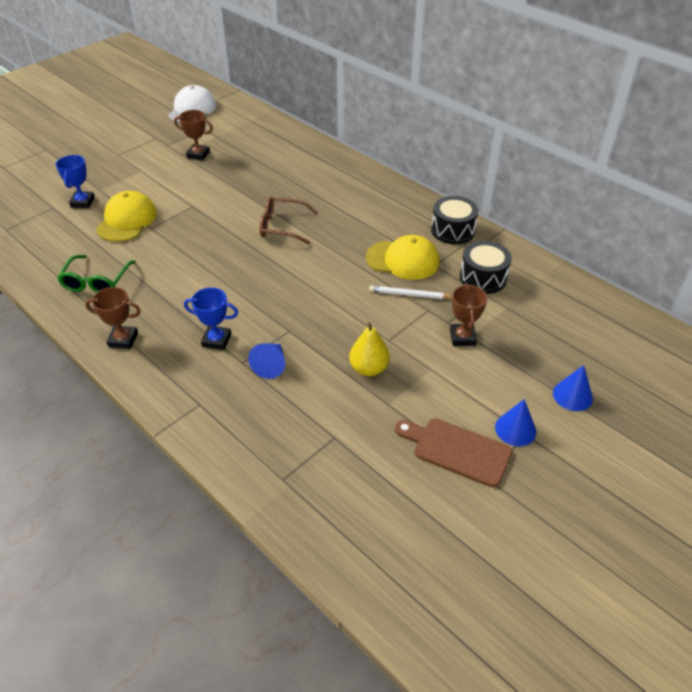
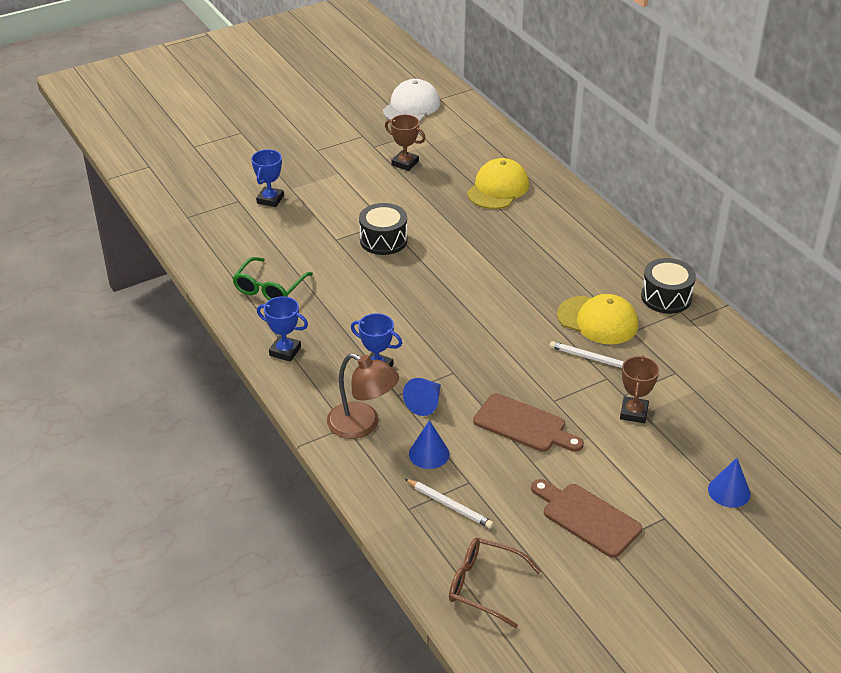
camera: 15 degrees right, 5 degrees down
brown trophy [85,287,141,349] -> blue trophy [257,296,308,362]
yellow cap [96,191,157,242] -> yellow cap moved to [467,158,529,209]
brown glasses [260,197,318,245] -> brown glasses moved to [449,538,541,628]
yellow pear [349,322,390,376] -> brown cutting board [473,393,584,452]
black drum [460,241,512,294] -> black drum moved to [359,203,407,255]
blue cone [495,399,536,446] -> blue cone moved to [409,420,450,469]
none -> brown lamp [327,353,399,439]
none -> white pencil [405,479,494,529]

